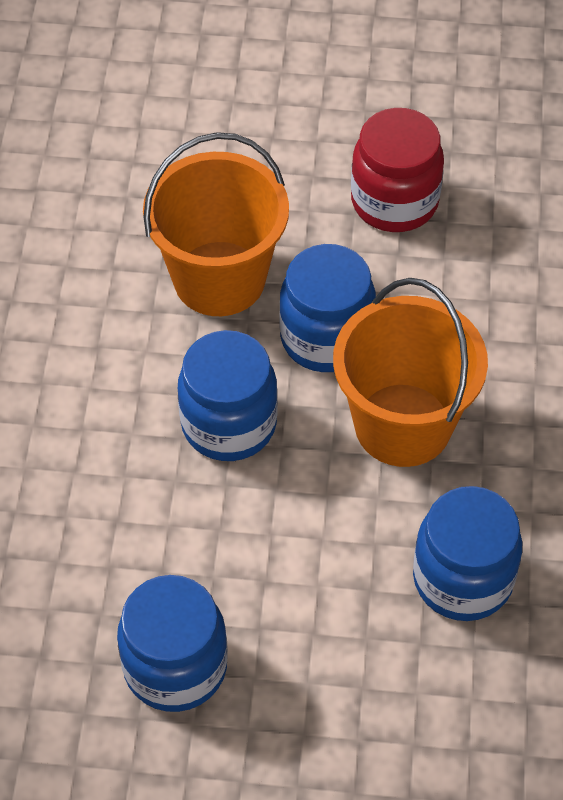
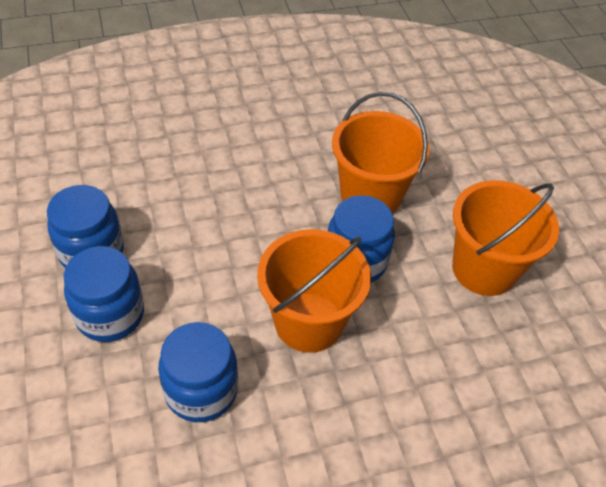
camera: 65 degrees right, 5 degrees down
blue jar [178,330,278,461] -> blue jar moved to [64,246,144,342]
red jar [351,108,444,232] -> orange bucket [452,180,559,296]

